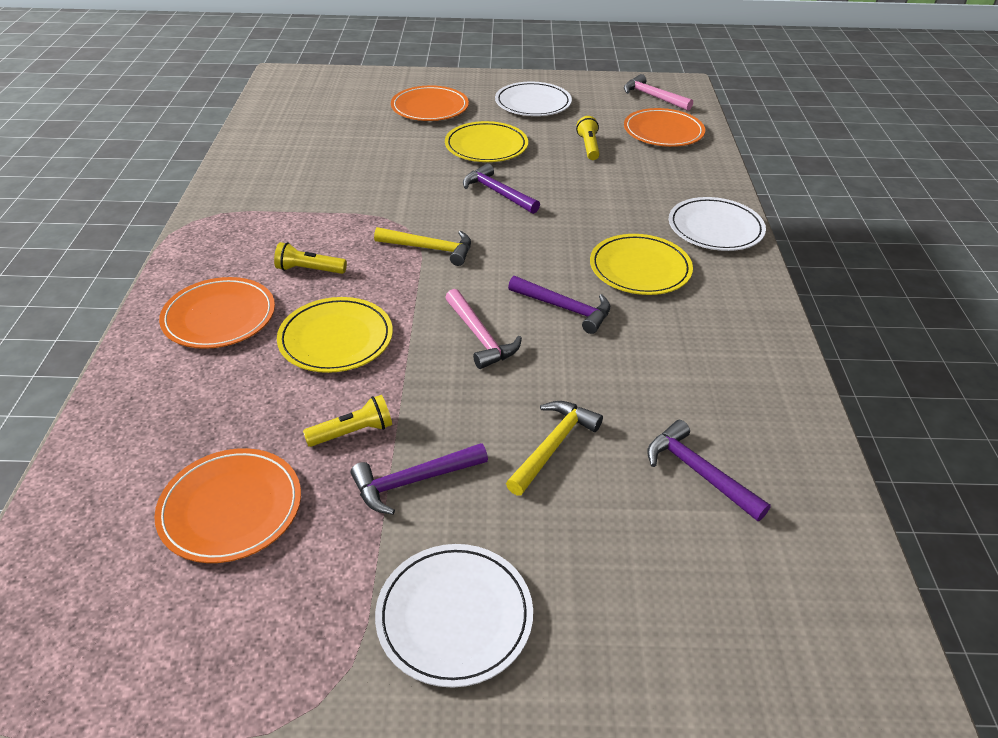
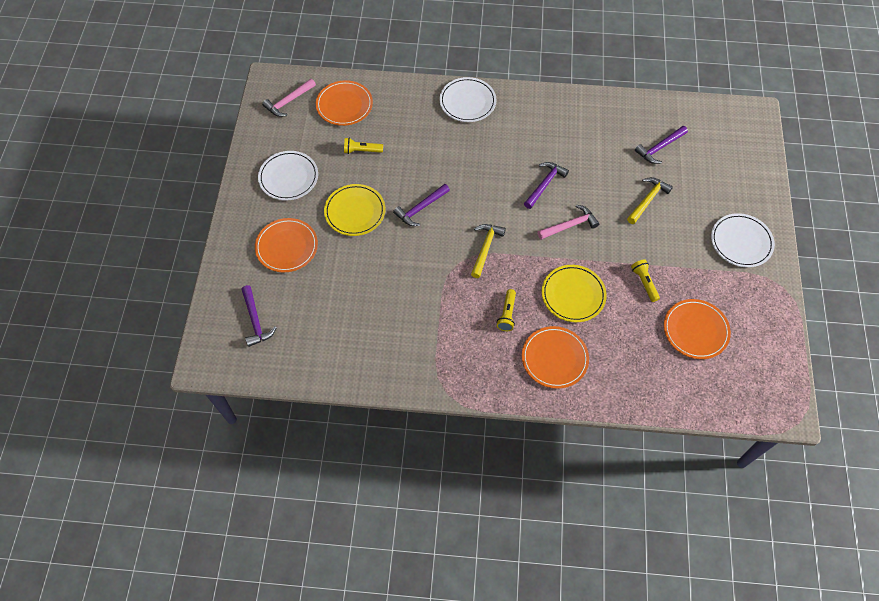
camera: 85 degrees left, 20 degrees up
purple hammer [351,443,488,515] -> purple hammer moved to [241,285,277,347]
yellow hammer [506,401,603,496] -> yellow hammer turned 90 degrees clockwise [627,177,673,224]
yellow plate [590,234,693,295] -> none

